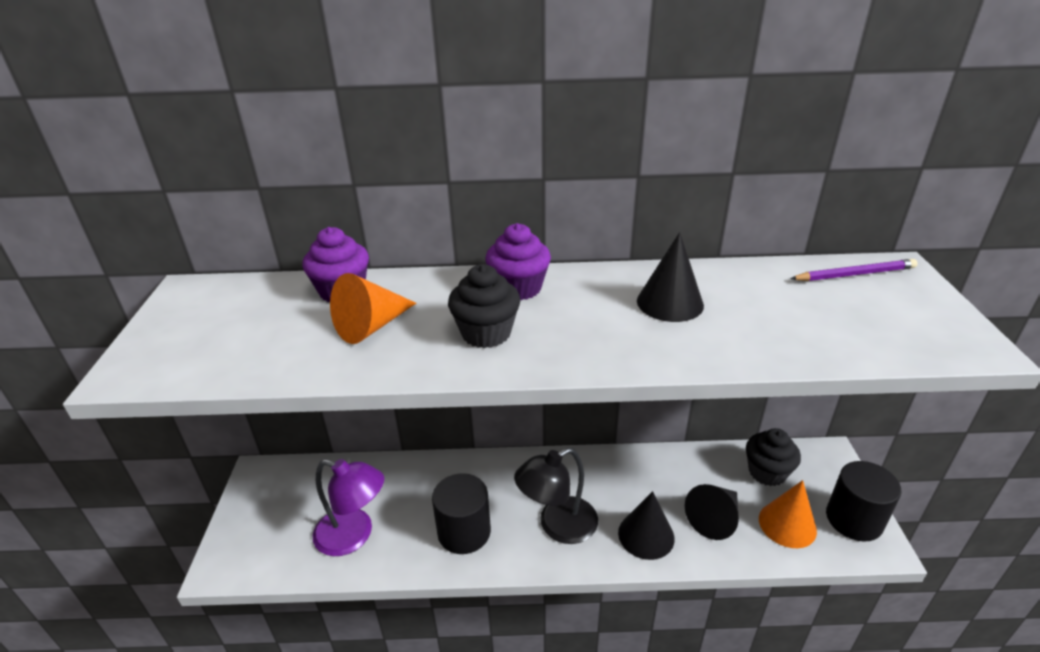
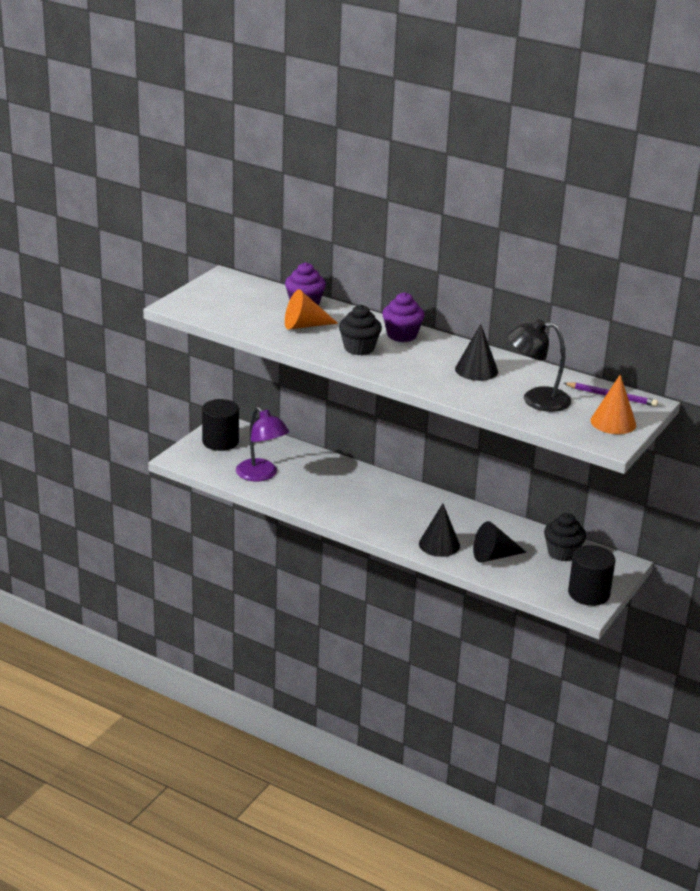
camera: 30 degrees right, 5 degrees down
black cylinder [432,473,491,554] -> black cylinder moved to [202,399,239,451]
black lamp [514,448,598,544] -> black lamp moved to [507,319,571,412]
orange cone [759,480,817,548] -> orange cone moved to [591,374,636,434]

